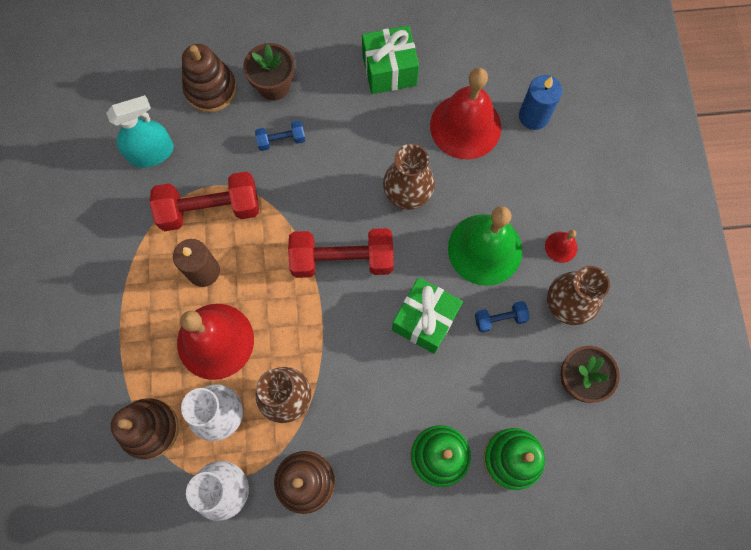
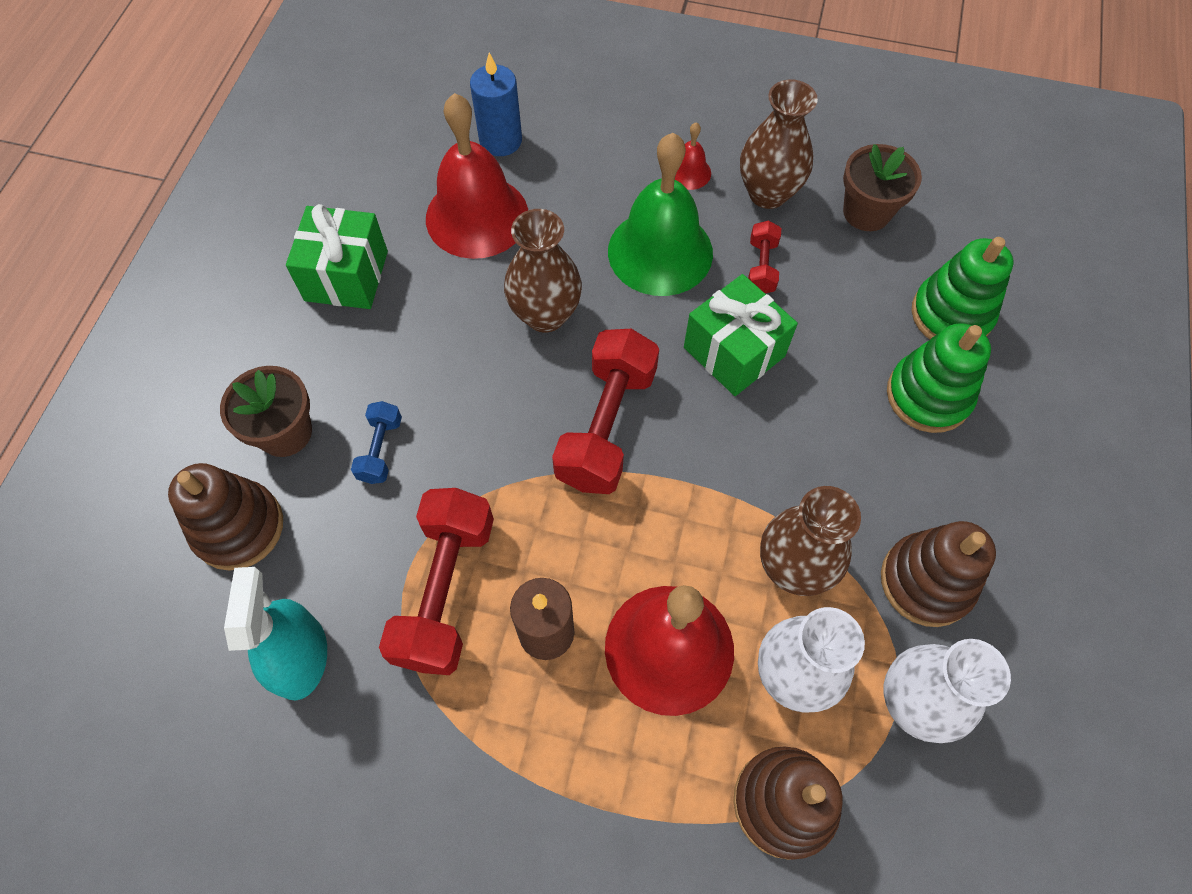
camera: 70 degrees left, 10 degrees down
blue dumbbell [475,301,530,333] -> red dumbbell [748,221,781,293]

